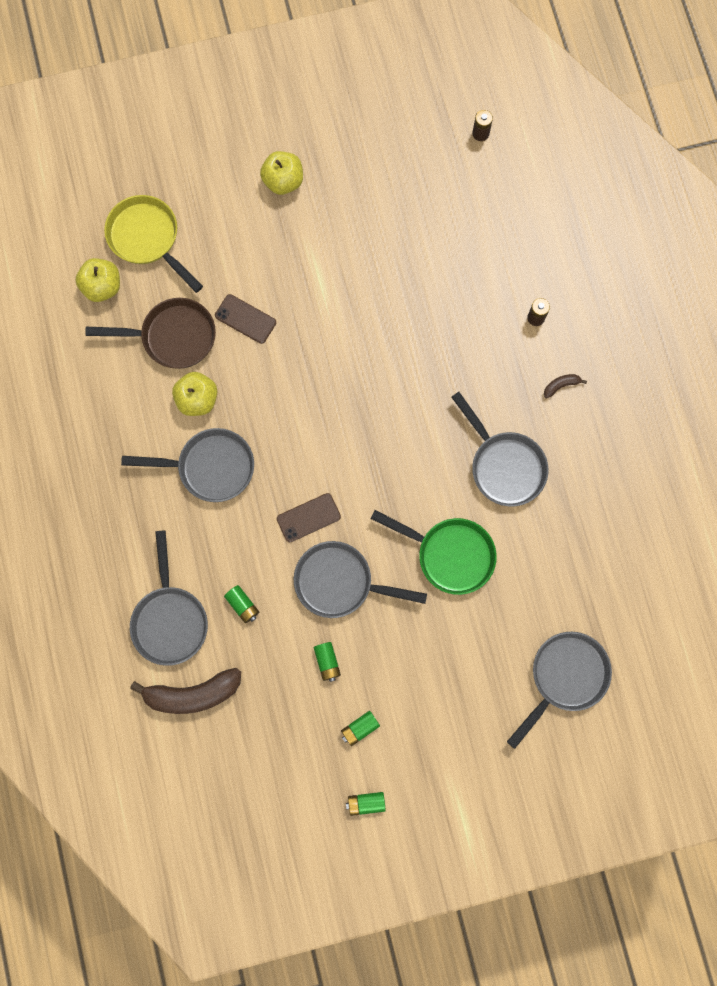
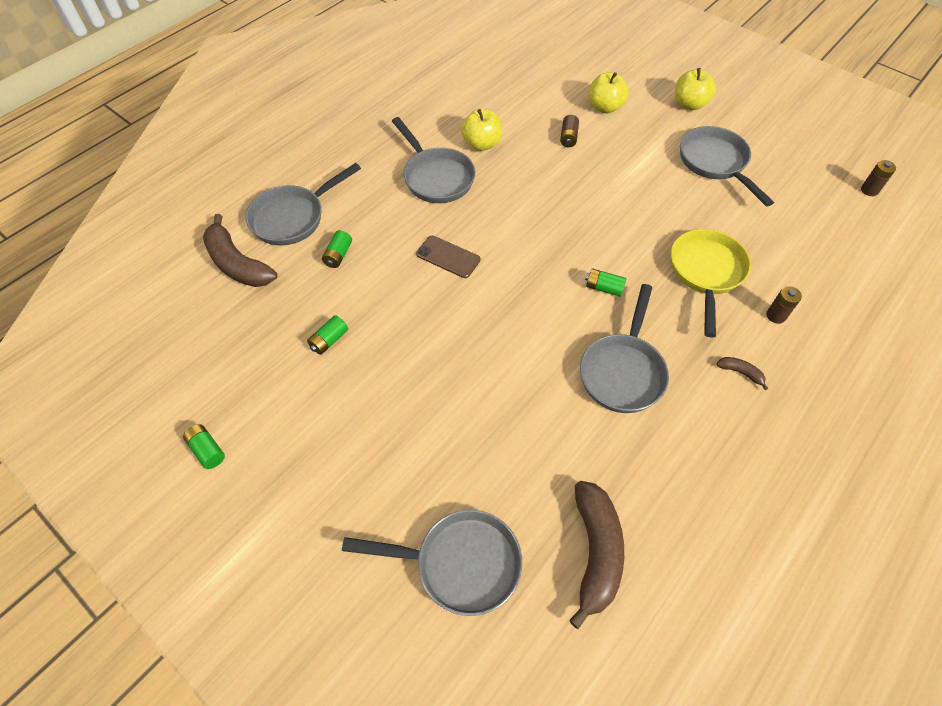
camera: 55 degrees right, 20 degrees down
yellow apple [75,258,120,302] -> yellow apple moved to [589,72,629,113]
brown pan [85,298,216,369] -> none
yellow pan [104,195,203,293] -> yellow pan moved to [671,229,751,337]
brown phone [215,294,276,344] -> brown battery [560,115,579,147]
grey pan [294,541,427,618] -> grey pan moved to [680,126,774,207]
green battery [341,711,380,746] -> green battery moved to [585,268,627,297]
green pan [370,510,497,595] -> none
none -> brown banana [569,481,624,629]

